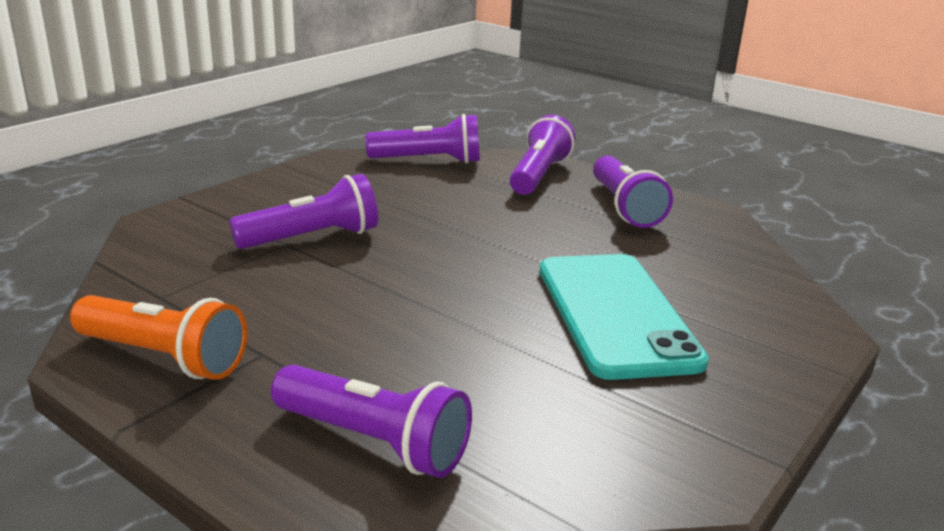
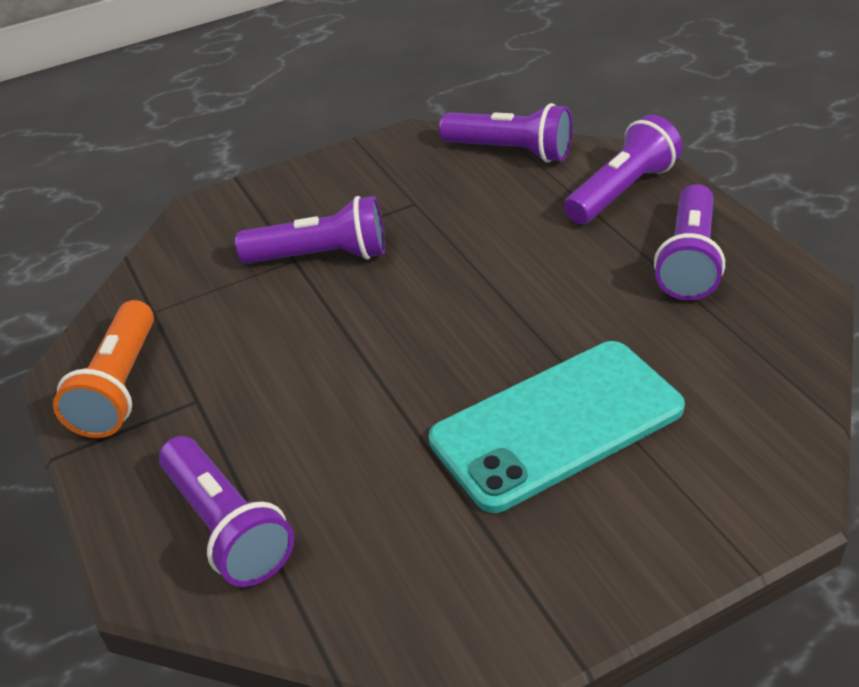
camera: 30 degrees right, 15 degrees up
orange flashlight [70,295,248,380] -> orange flashlight turned 45 degrees clockwise [53,300,154,438]
turquoise phone [540,254,709,380] -> turquoise phone turned 45 degrees clockwise [429,341,685,513]

